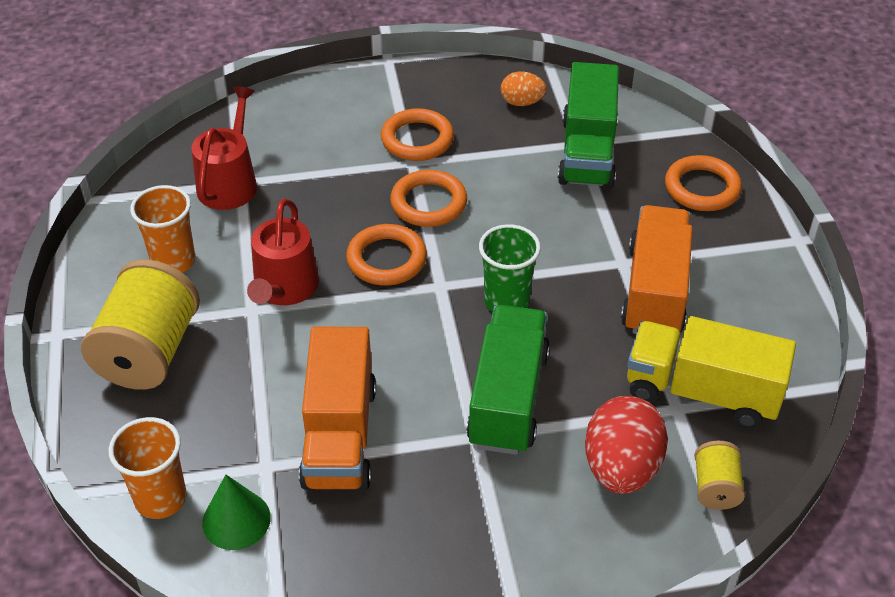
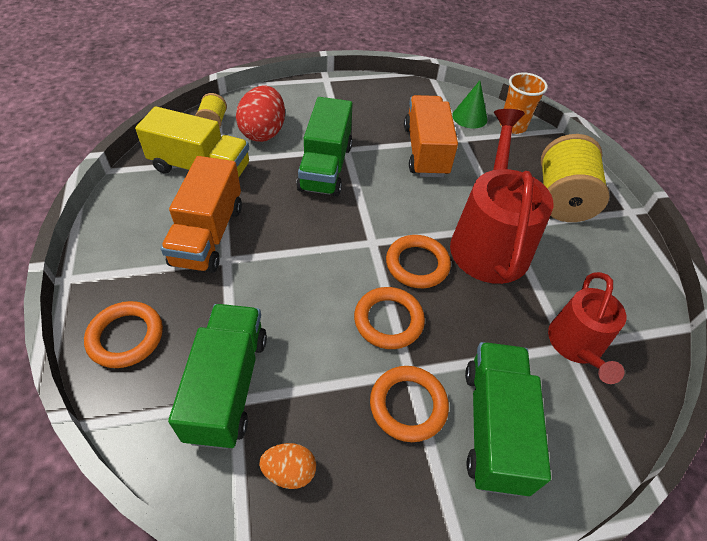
camera: 175 degrees right, 5 degrees up
orange cup [130,185,195,273] -> none
red watering can [247,199,319,305] -> red watering can [450,109,553,284], size x1.63
green cup [479,224,541,312] -> none
none -> green truck [465,342,551,496]

